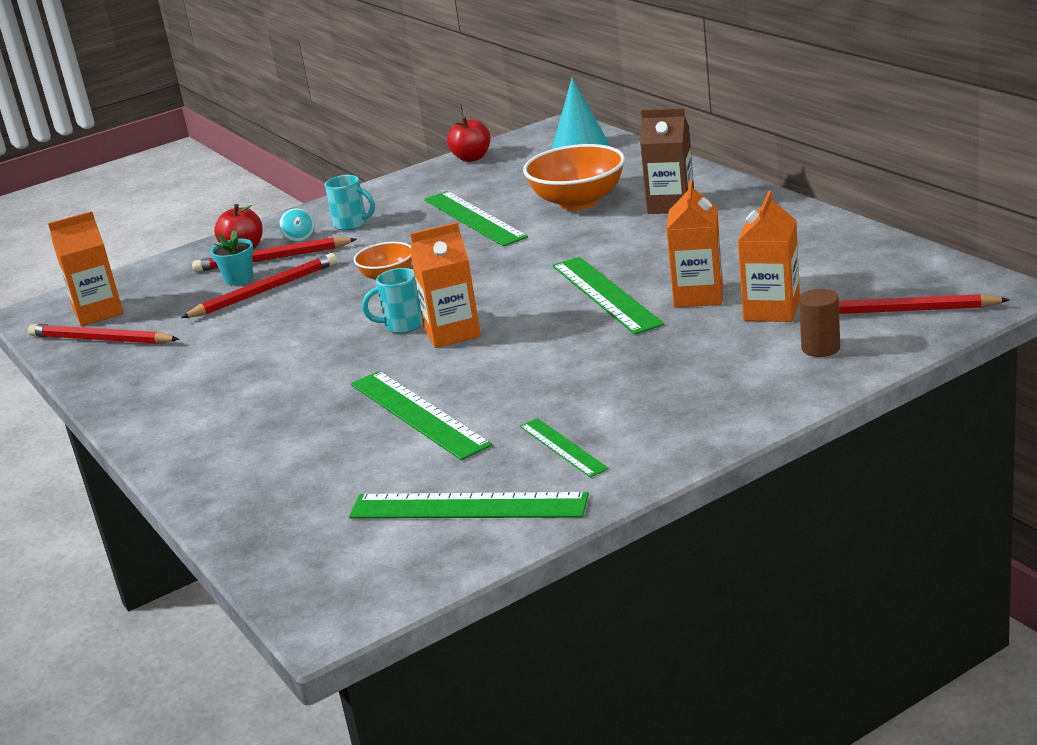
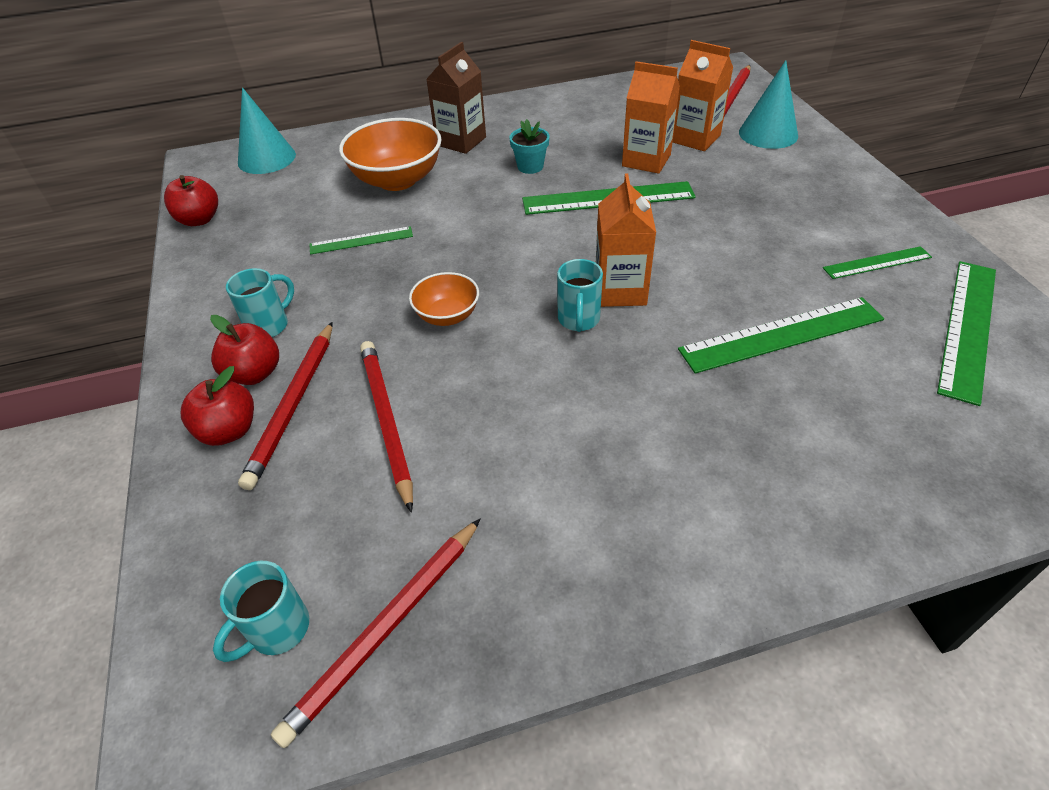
camera: 75 degrees left, 20 degrees up
orange carton [48,211,123,326] -> turquoise mug [213,561,309,662]
turquoise flower pot [210,230,254,285] -> turquoise flower pot moved to [509,119,550,174]
turquoise spinning top [279,208,314,242] -> red apple [210,315,279,385]
green ruler [424,191,528,247] -> green ruler [309,226,413,255], size x0.57
brown cylinder [799,289,840,357] -> turquoise cone [739,60,798,149]

